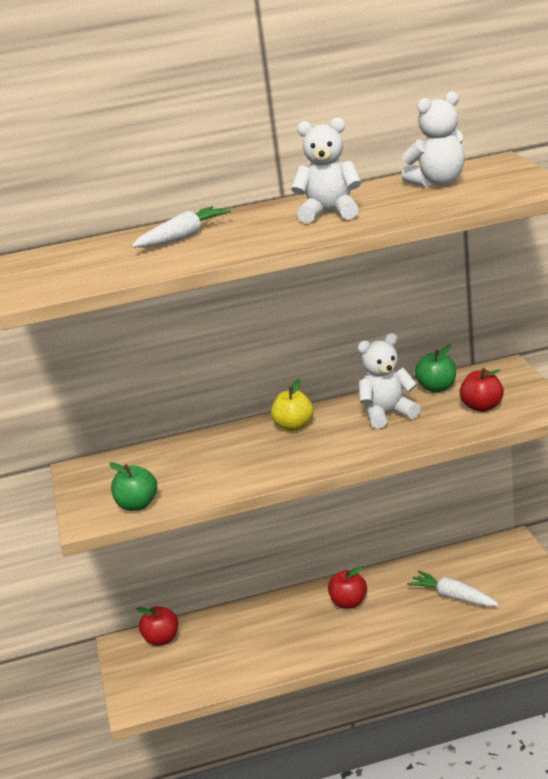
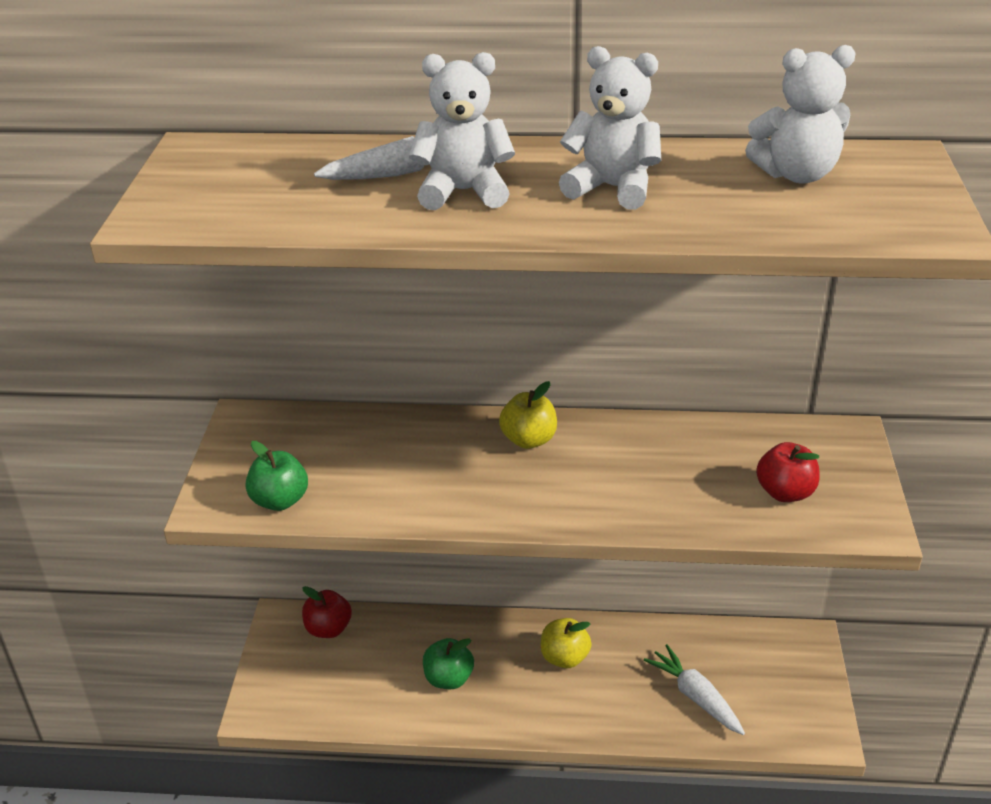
camera: 15 degrees right, 10 degrees up
red apple [328,566,367,609] -> yellow apple [541,618,591,668]
white teddy bear [358,333,420,429] -> white teddy bear moved to [409,52,515,210]
green apple [415,344,456,393] -> green apple moved to [423,638,474,689]

